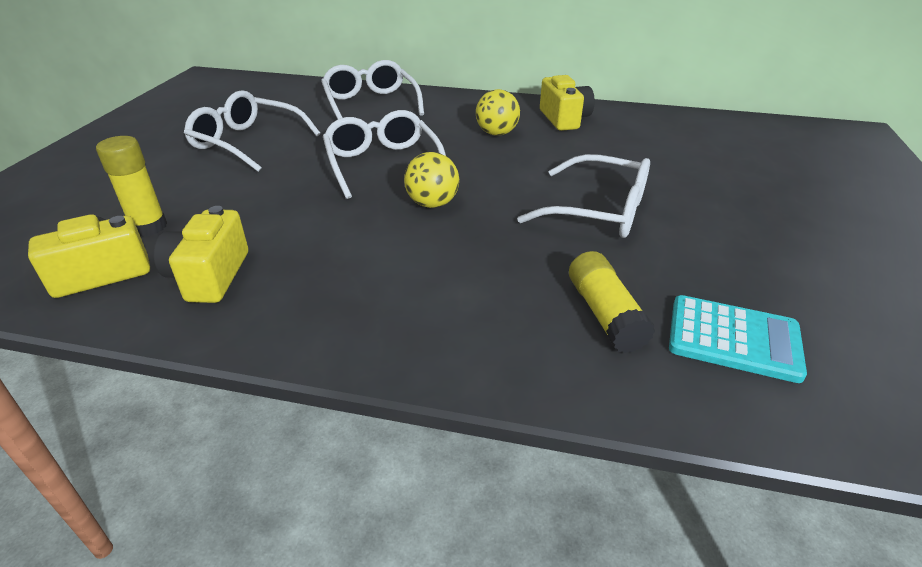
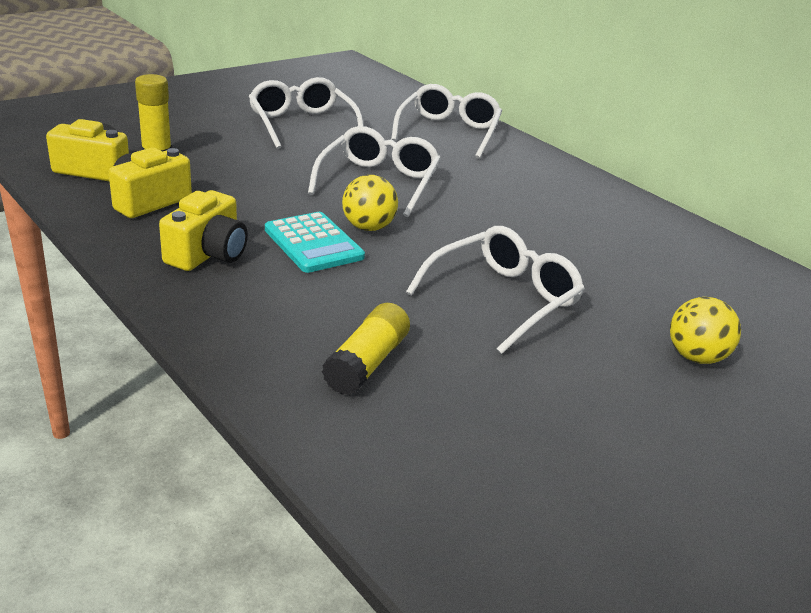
camera: 35 degrees right, 5 degrees down
yellow ball [476,89,520,136] -> yellow ball moved to [670,297,741,364]
white glasses [517,154,650,238] -> white glasses turned 105 degrees counterclockwise [406,226,585,354]
yellow camera [540,75,595,131] -> yellow camera moved to [159,190,248,271]
turquoise calculator [669,295,807,383] -> turquoise calculator moved to [265,212,365,273]

